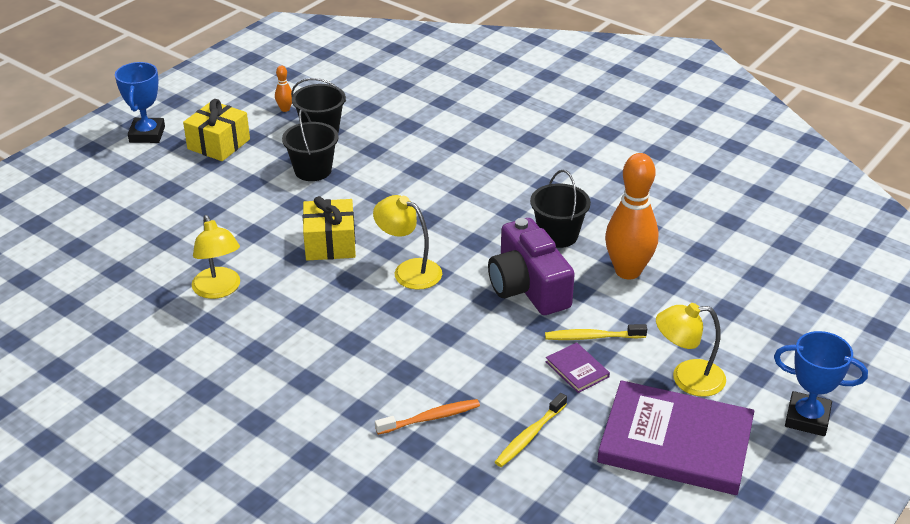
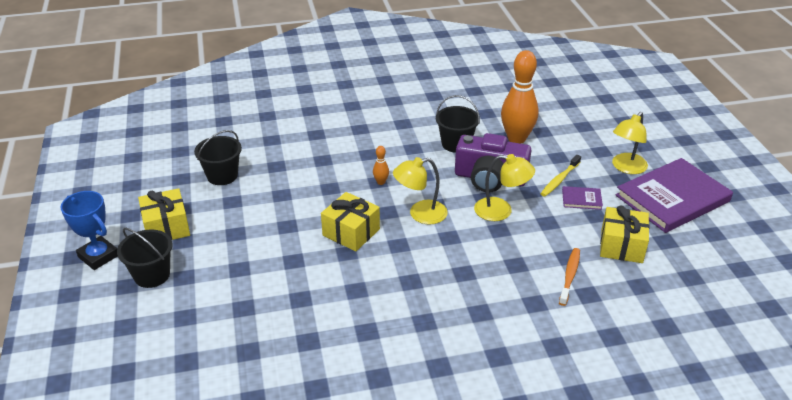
camera: 50 degrees left, 0 degrees up
yellow lamp [192,215,240,299] -> yellow lamp moved to [474,154,535,221]
orange bowling pin [275,66,292,112] -> orange bowling pin moved to [373,146,389,185]
black bucket [282,109,339,181] -> black bucket moved to [117,228,173,288]
yellow toothbrush [495,393,567,467] -> yellow gift [600,206,650,263]
blue trophy [774,331,868,436] -> none

